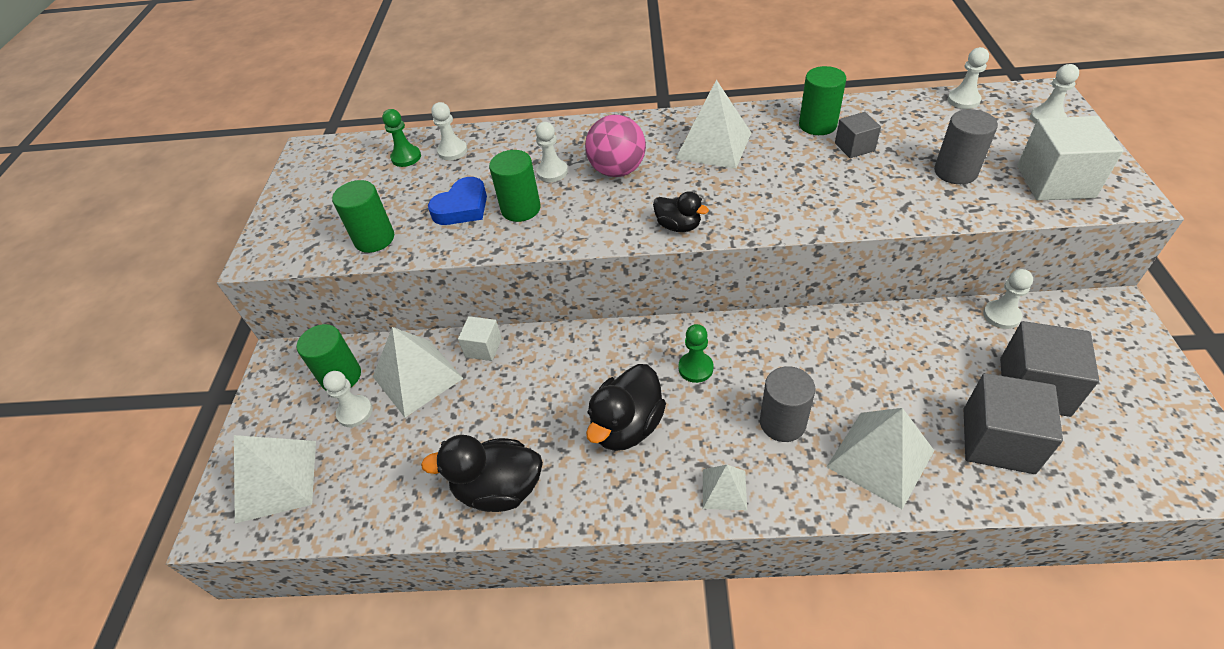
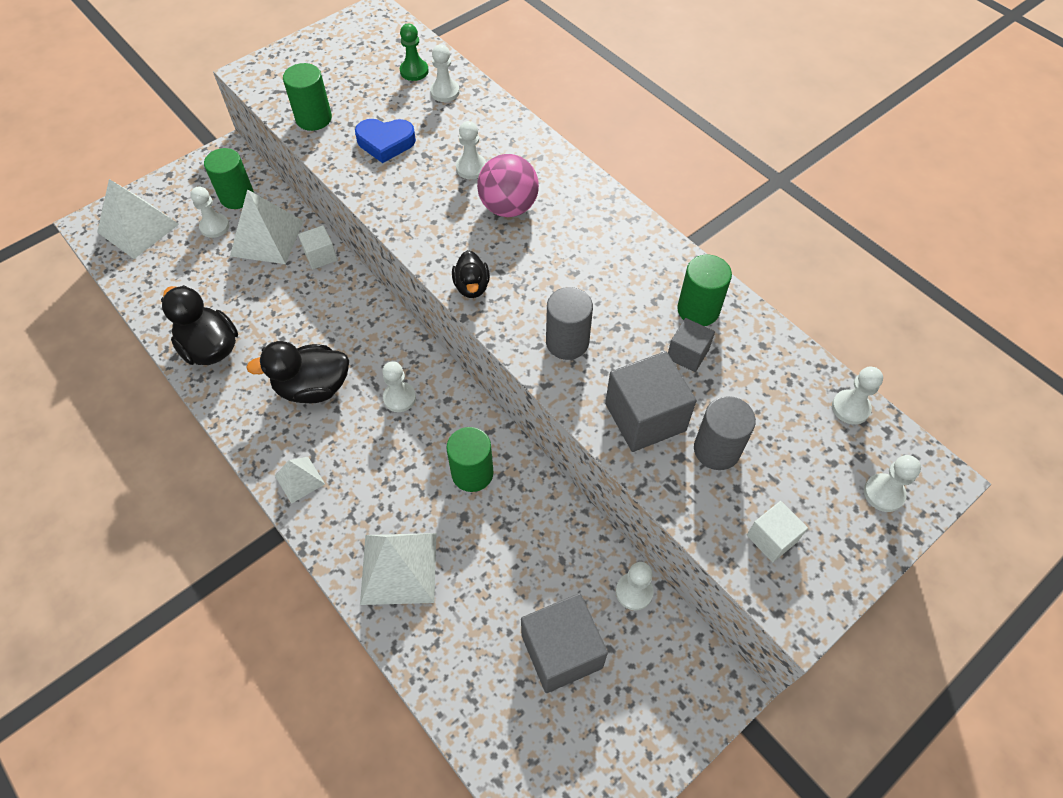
camera: 45 degrees right, 10 degrees up
green cylinder [489,150,541,222] -> green cylinder moved to [446,427,494,492]
white pyramid [675,80,751,169] -> none
green pawn [678,324,714,383] -> white pawn [382,361,416,412]
grey cylinder [760,366,815,442] -> grey cylinder moved to [546,287,593,360]
grey cube [964,373,1063,474] -> grey cube moved to [605,351,697,452]
white cube [1017,116,1124,201] -> white cube [747,501,808,562], size x0.55

